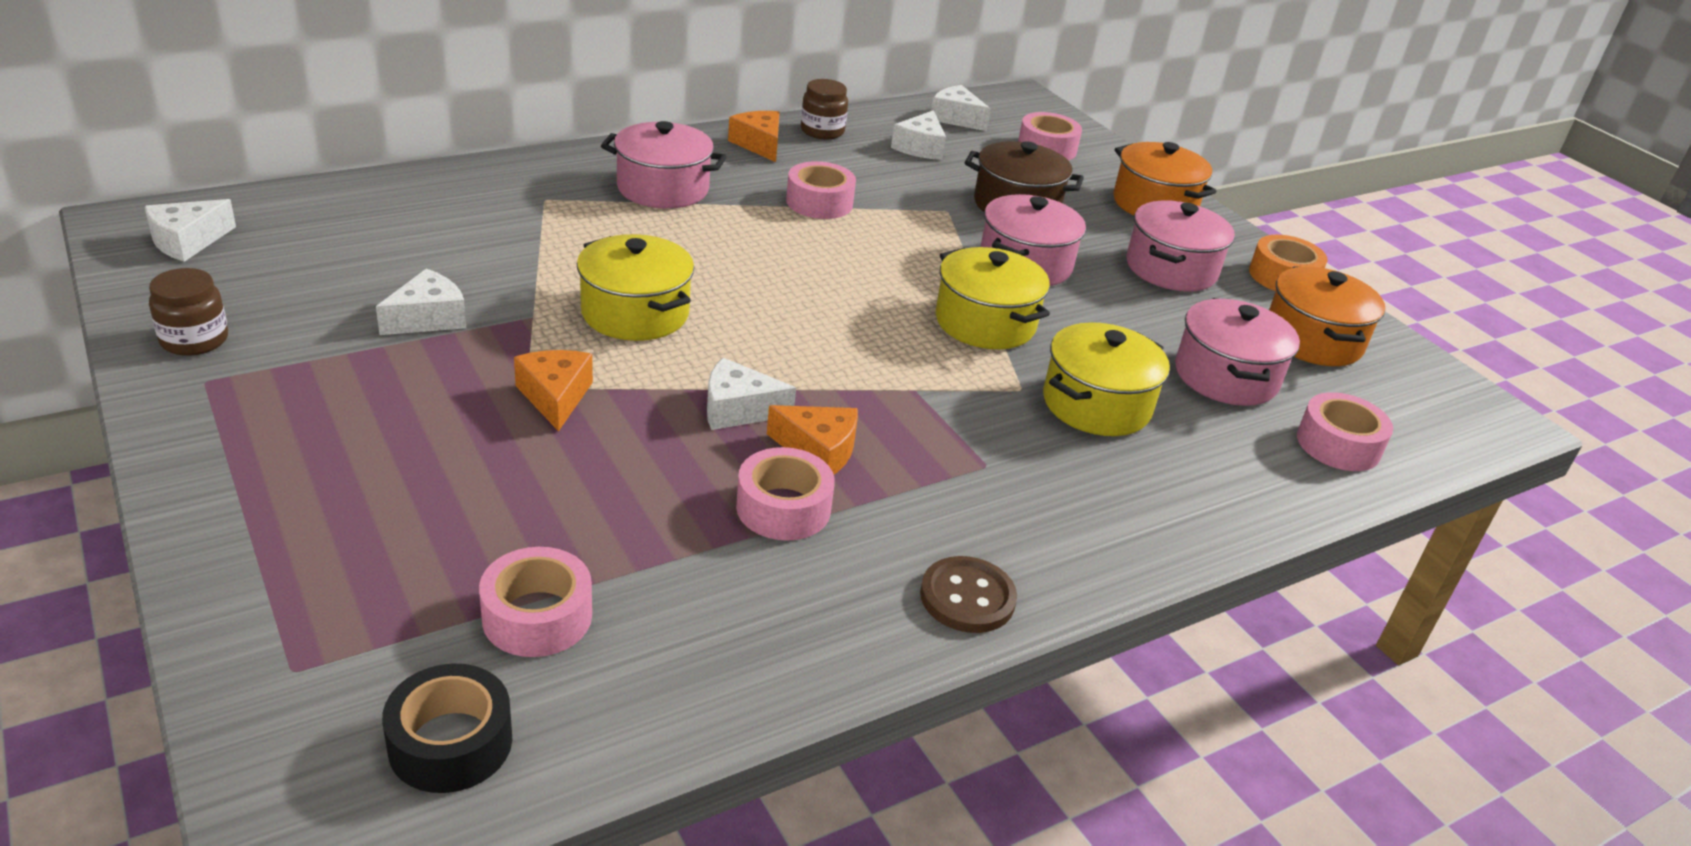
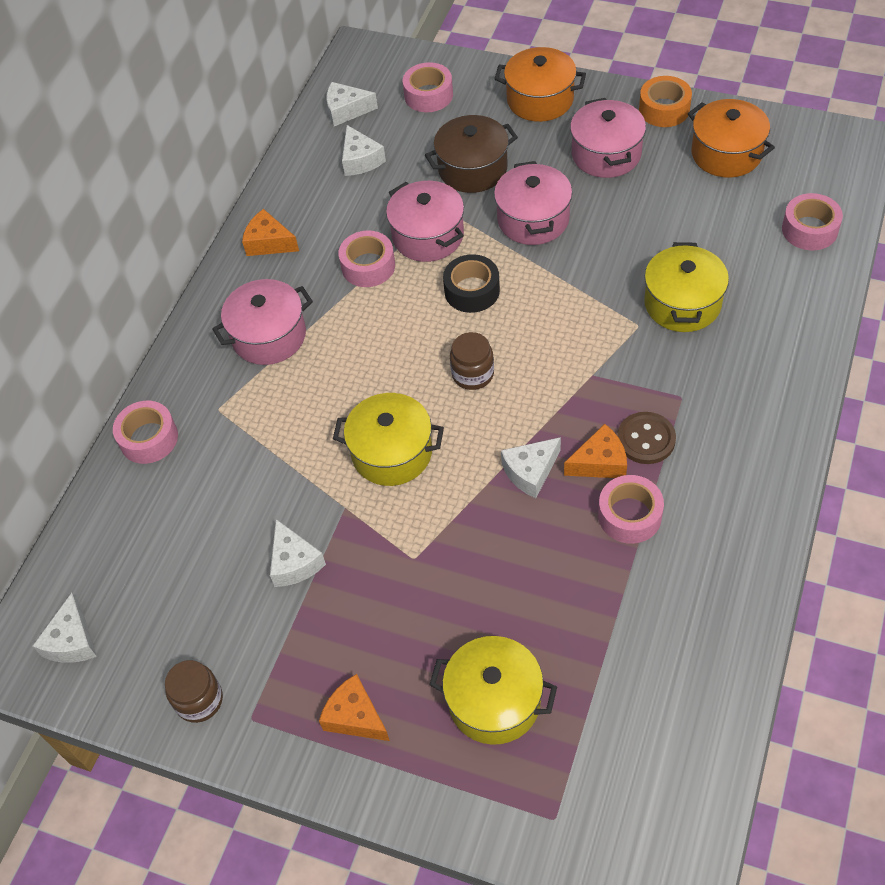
camera: 30 degrees left, 20 degrees up
white cheese [376,269,466,335] -> white cheese turned 150 degrees clockwise [270,519,326,587]
black tape [382,663,512,793] -> black tape moved to [443,254,500,313]
pink tape [479,547,592,657] -> pink tape moved to [113,401,178,464]
orange cheese [514,350,593,432] -> orange cheese moved to [319,674,390,741]
brown jar [801,79,848,140] -> brown jar moved to [450,332,494,390]
brown button [920,556,1017,633] -> brown button moved to [617,412,676,464]
yellow pot [936,247,1050,349] -> yellow pot moved to [429,636,557,745]
pink pot [1175,298,1300,406] -> pink pot moved to [386,181,464,262]

